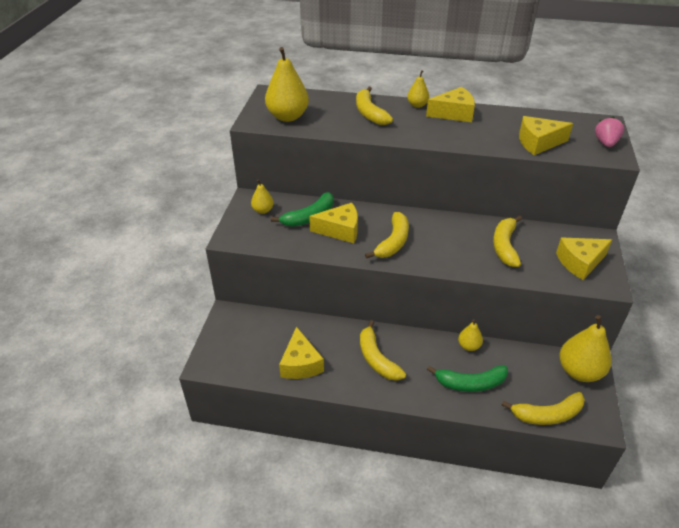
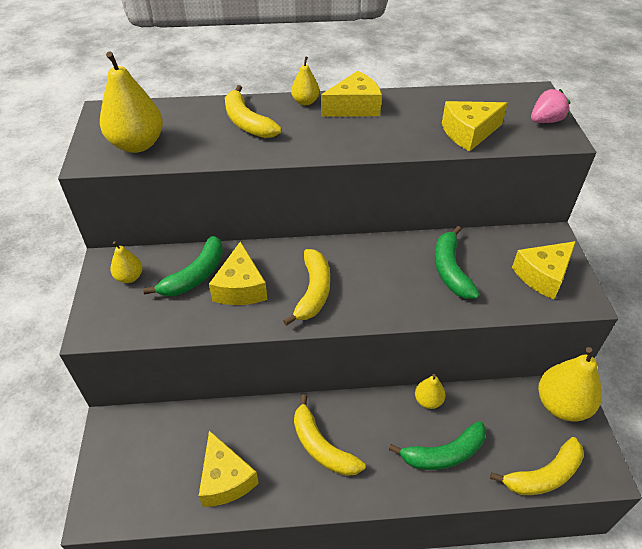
camera: 15 degrees left, 5 degrees up
yellow cheese [309,203,358,243] -> yellow cheese turned 105 degrees clockwise [209,241,267,305]
yellow banana [493,216,522,267] -> green banana [435,226,480,299]
pink strawberry [595,116,624,147] -> pink strawberry turned 60 degrees clockwise [531,89,571,123]

